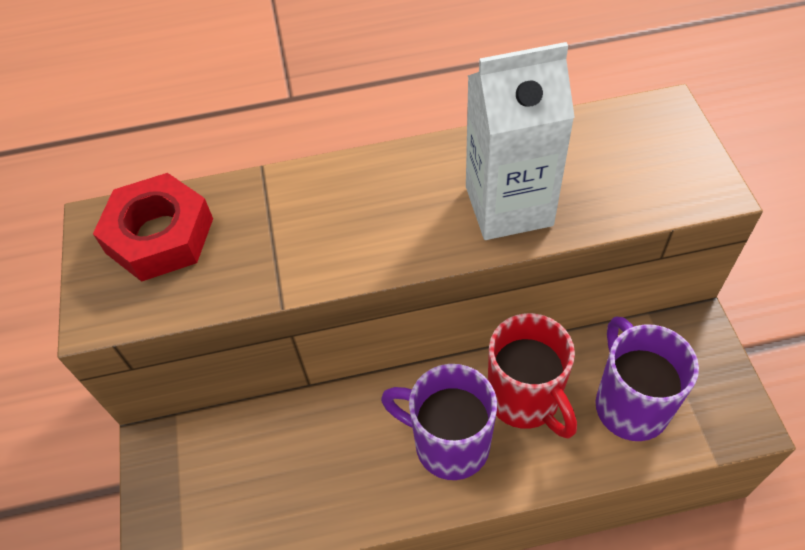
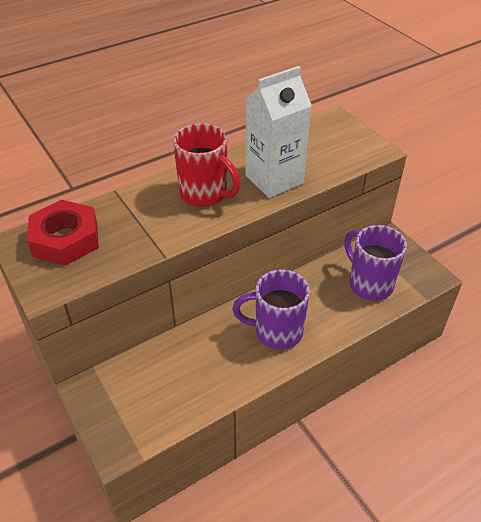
camera: 25 degrees left, 10 degrees down
red mug [488,313,577,438] -> red mug moved to [173,123,241,207]

